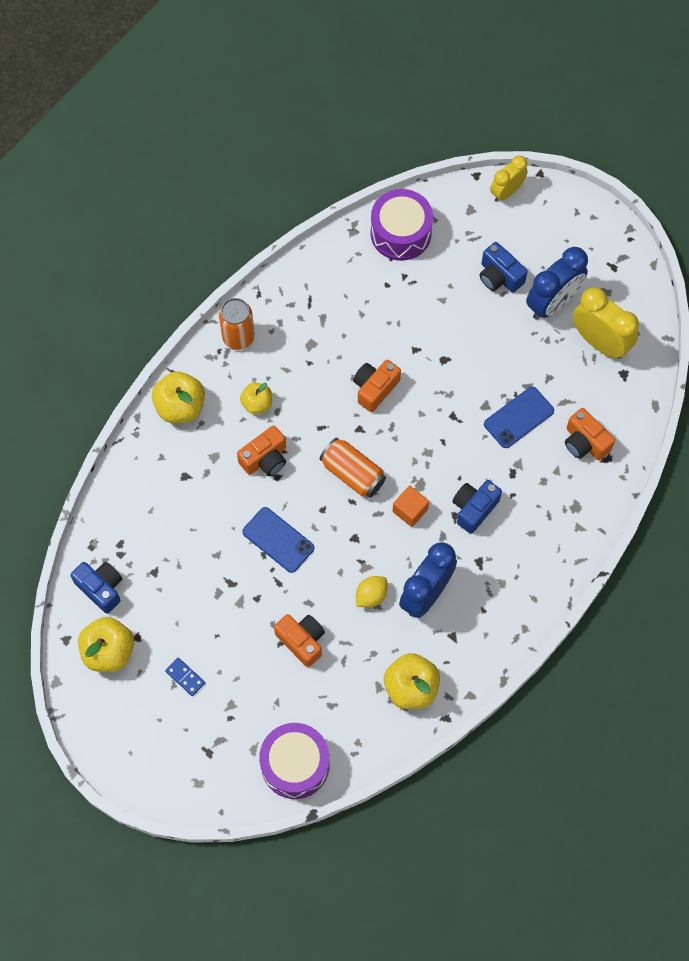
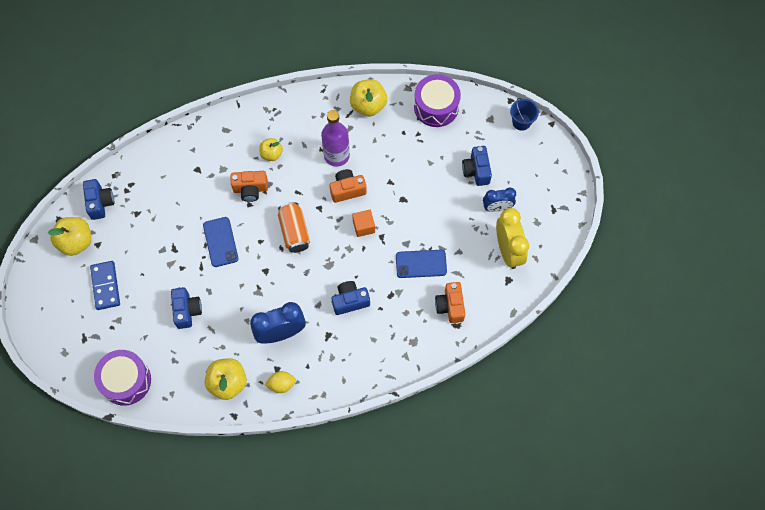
camera: 35 degrees right, 0 degrees up
yellow apple [152,371,205,423] -> yellow apple moved to [350,80,387,116]
blue domino [165,658,205,696] -> blue domino [90,261,120,310], size x1.73
orange can [219,298,255,350] -> none
orange camera [274,614,325,667] -> blue camera [171,287,202,329]
yellow lemon [356,576,388,608] -> yellow lemon moved to [265,371,296,393]
orange cube [392,485,429,527] -> orange cube moved to [352,210,375,237]
yellow clock [490,155,528,202] -> blue bucket [510,98,539,131]
blue clock [526,247,588,320] -> blue clock [483,187,516,212], size x0.63
none -> purple bottle [321,110,350,167]

